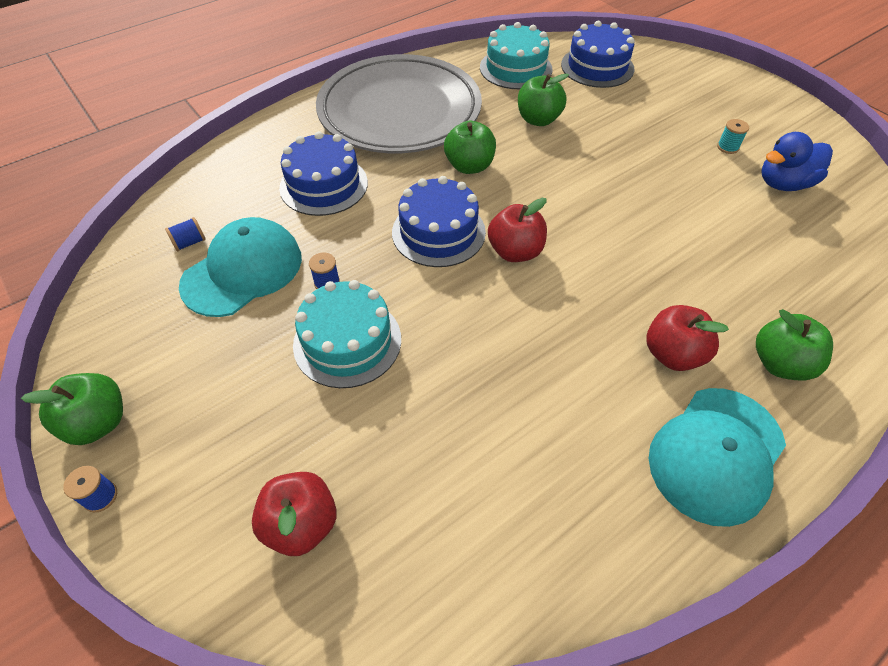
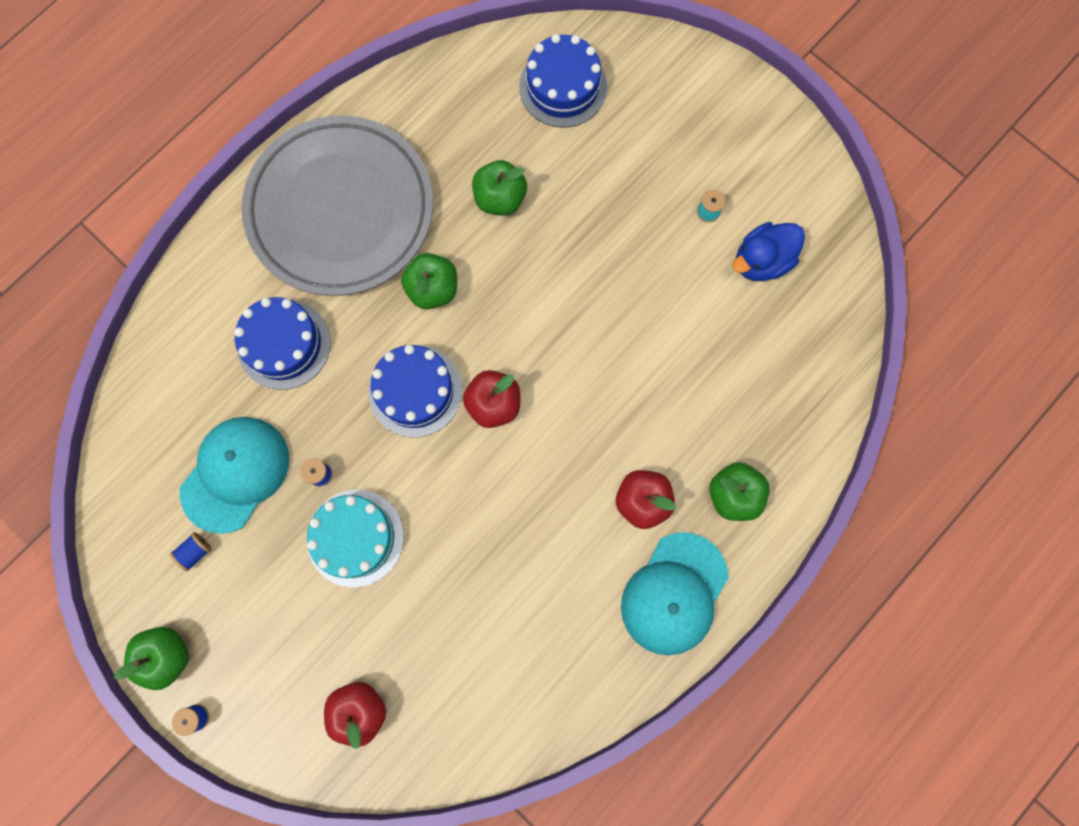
camera: 10 degrees left, 25 degrees up
blue spool [165,217,206,251] -> blue spool moved to [170,532,212,571]
turquoise cake [480,22,552,89] -> none

